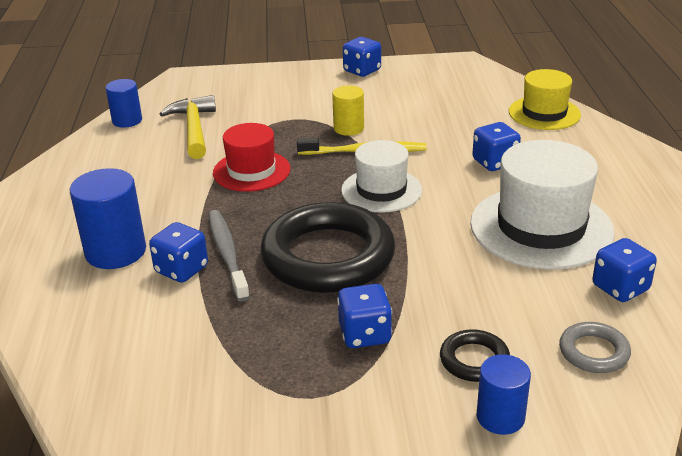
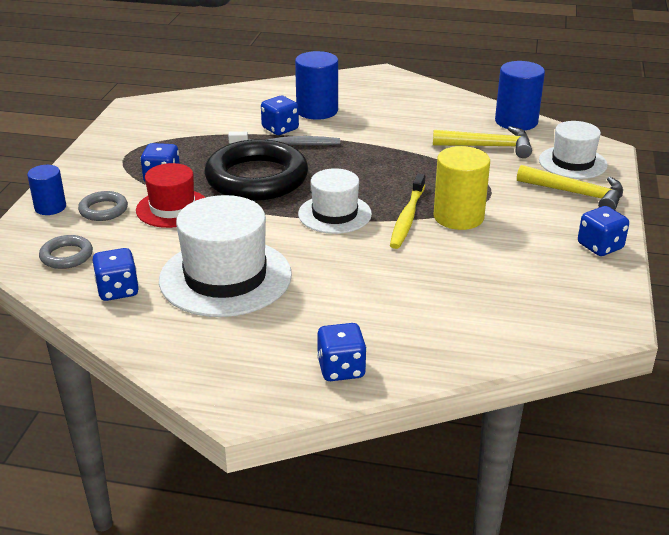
camera: 105 degrees right, 0 degrees up
blue cylinder [106,79,142,128] -> blue cylinder [495,61,545,130], size x1.61
red hat [213,123,290,192] -> red hat moved to [136,163,206,228]
yellow cylinder [332,85,364,136] -> yellow cylinder [433,146,490,230], size x1.61
black ring [440,329,510,382] -> grey ring [78,191,128,221]
blue dice [473,122,521,171] -> blue dice moved to [317,323,367,381]
yellow hat [509,69,581,130] -> none
none -> yellow hammer [517,165,623,210]
none -> white hat [539,121,608,179]

